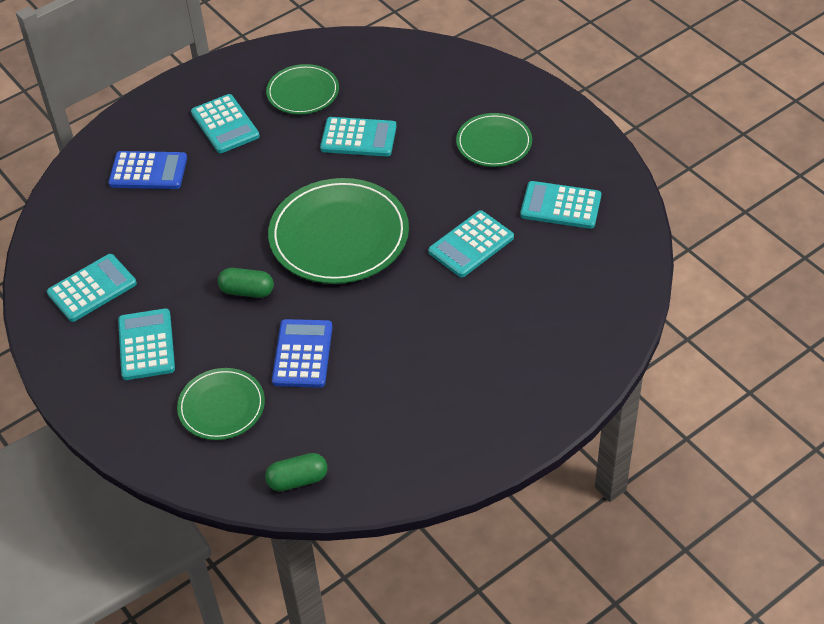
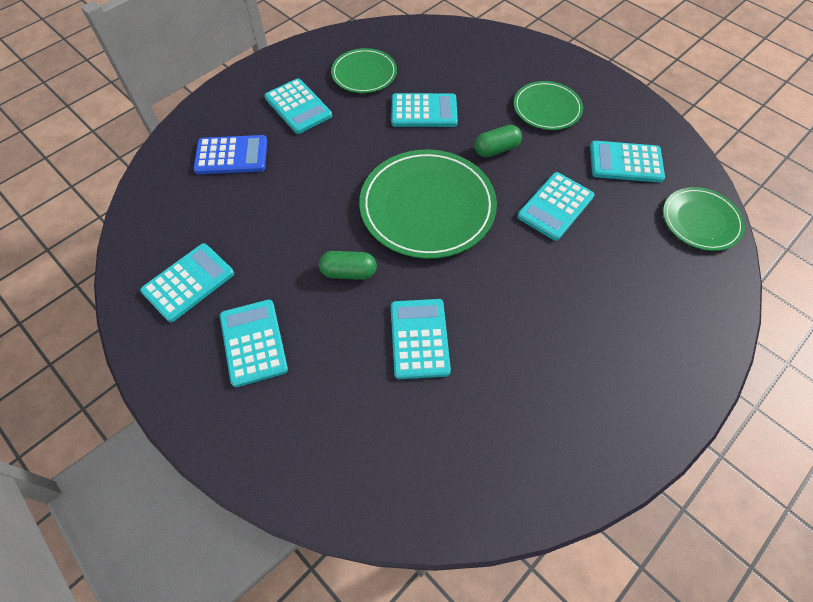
camera: 10 degrees left, 10 degrees up
green plate [177,368,265,440] -> green plate moved to [663,187,745,251]
green capsule [265,453,328,491] -> green capsule moved to [474,125,522,157]
blue calculator [272,319,333,388] -> turquoise calculator [391,299,451,379]

